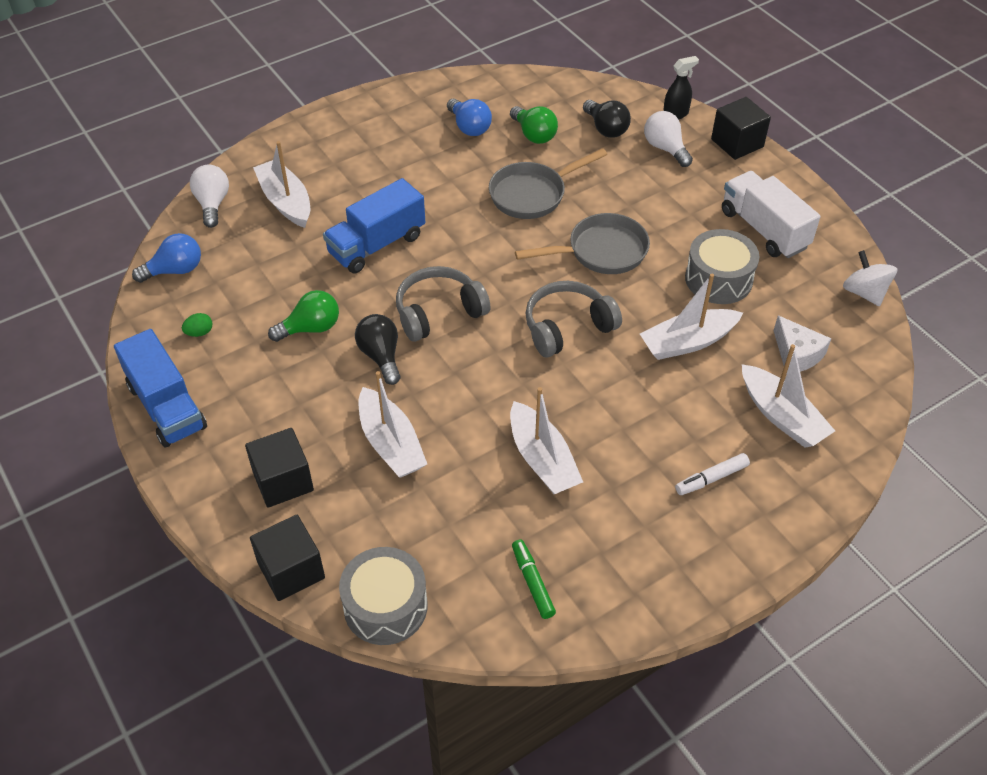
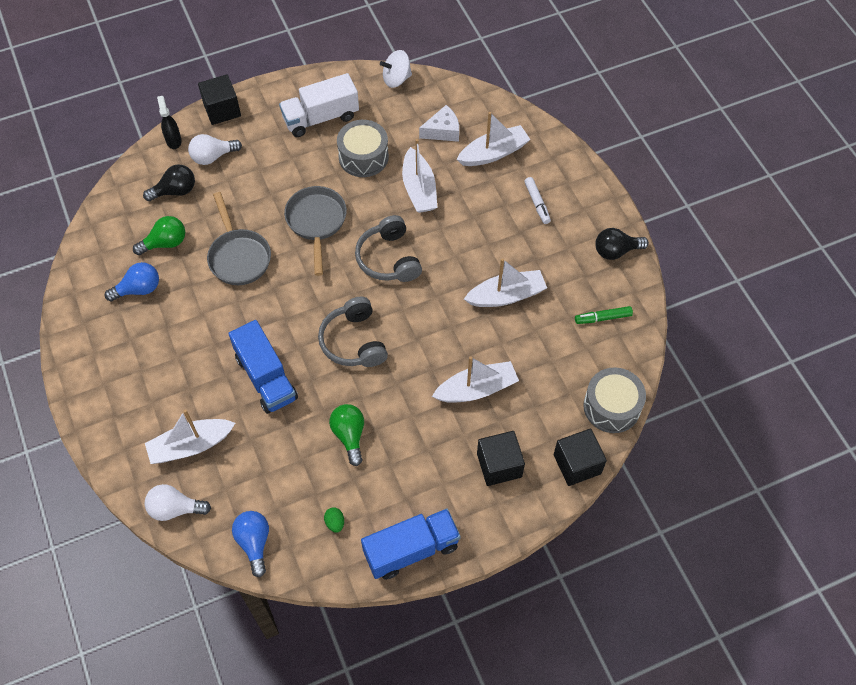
camera: 80 degrees left, 10 degrees up
black light bulb [355,314,401,385] -> black light bulb moved to [595,228,649,260]

